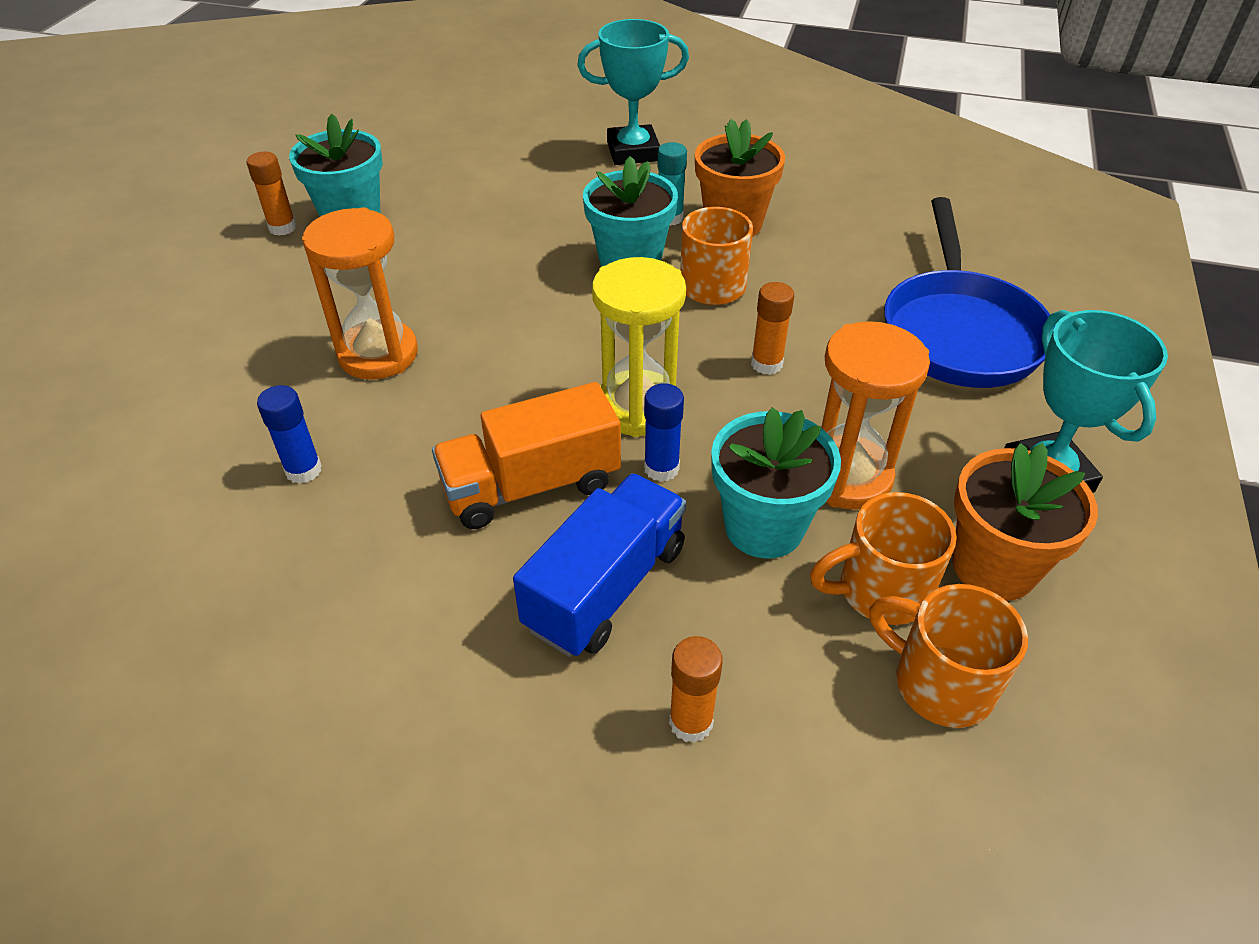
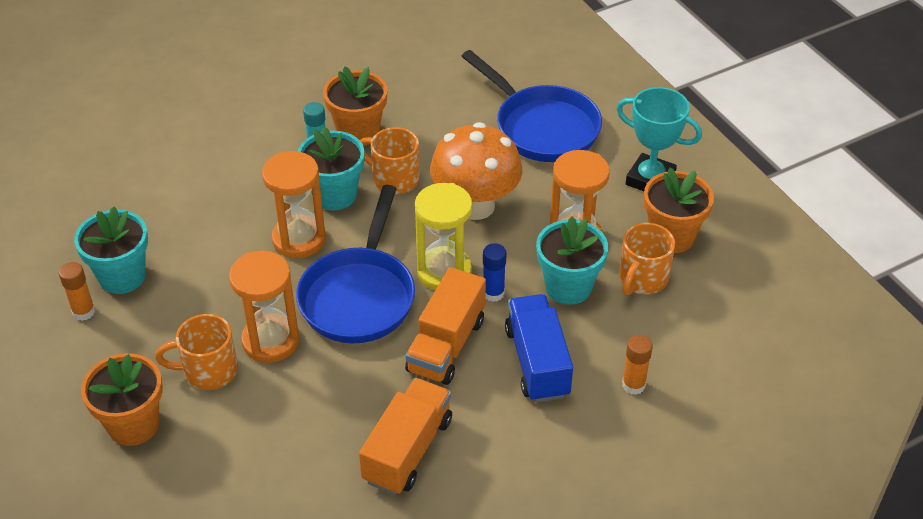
camera: 45 degrees left, 0 degrees up
blue glue stick [257,385,322,484] -> none
turquoise trophy [577,19,689,165] -> none
orange glue stick [751,282,794,375] -> orange mushroom [430,122,522,220]
orange mug [869,584,1028,728] -> orange mug moved to [155,314,238,390]
none -> orange flower pot [81,353,162,446]
none -> orange hourglass [262,151,326,258]
none -> blue pan [296,185,415,343]
none -> orange truck [359,378,452,495]

